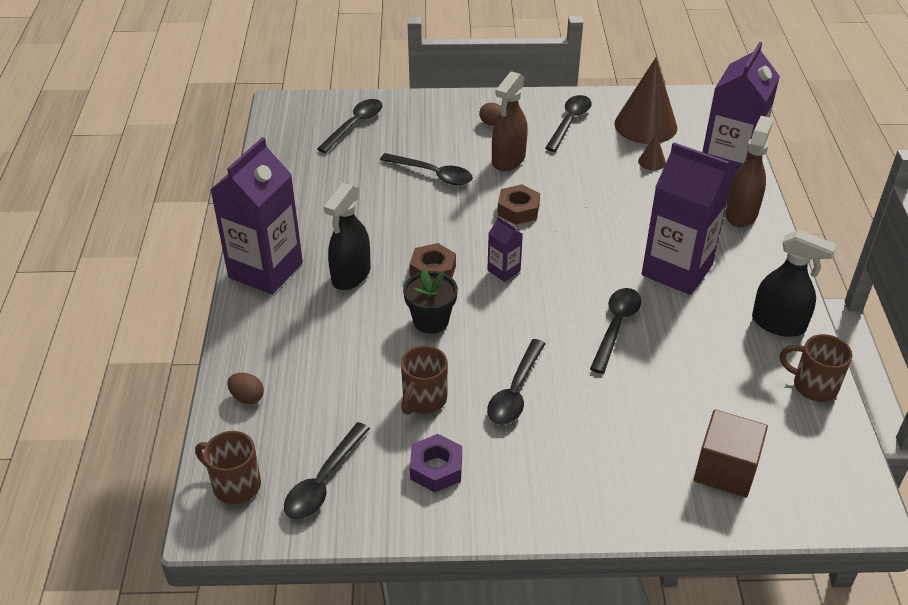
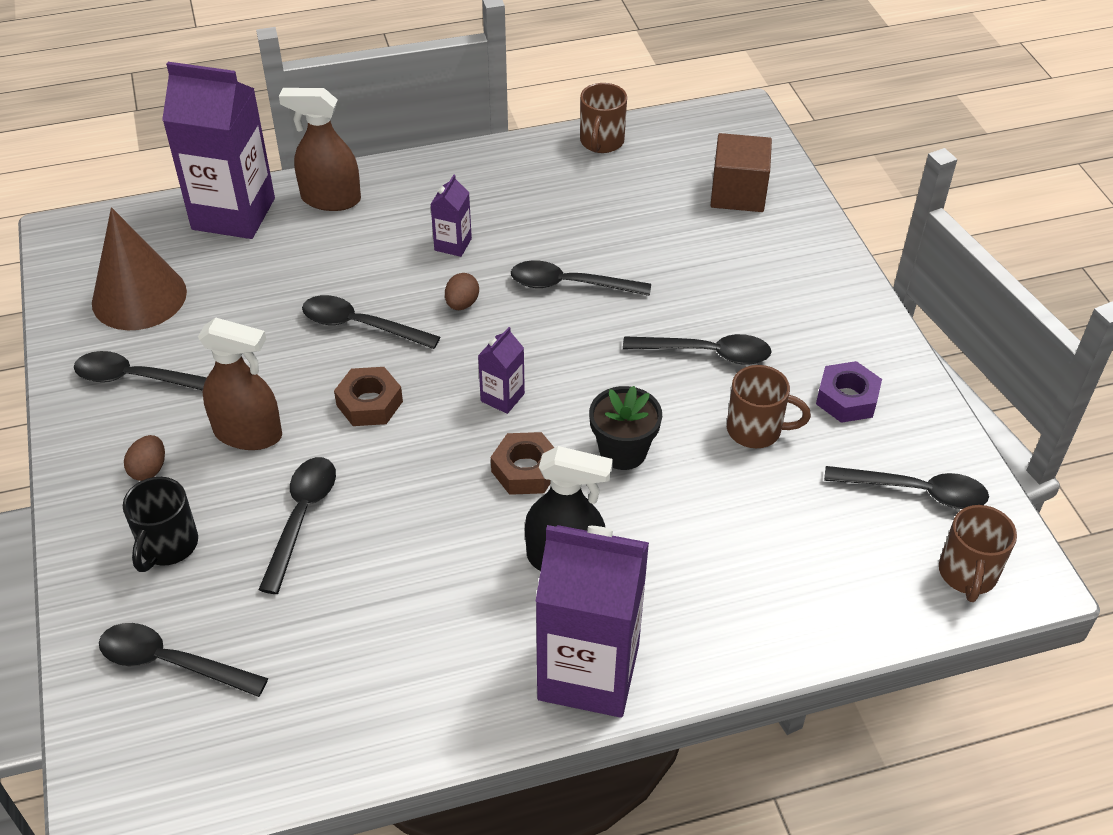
camera: 105 degrees left, 5 degrees up
brown egg [227,373,264,404] -> brown egg moved to [445,273,479,310]
brown cone [638,134,666,170] -> none
purple carton [642,142,733,295] -> purple carton [430,175,472,257], size x0.44
black spray bottle [752,230,837,337] -> none
none -> black mug [123,477,198,572]
none -> black spoon [302,295,440,349]

